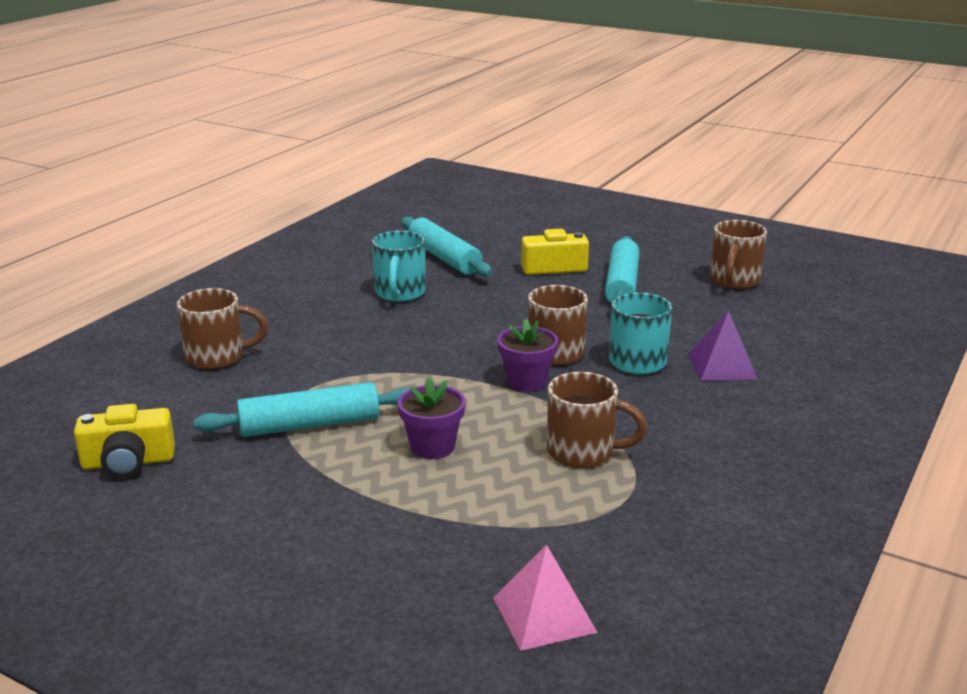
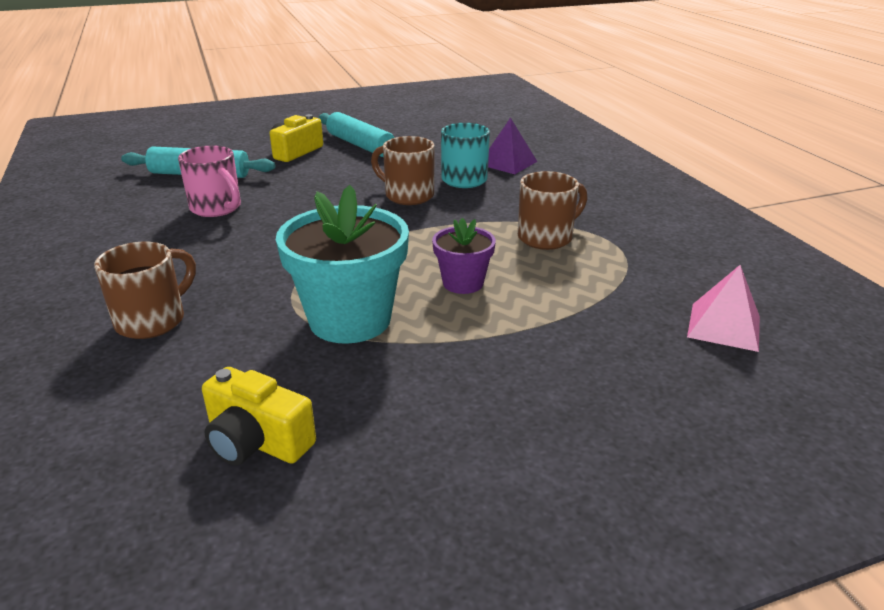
camera: 50 degrees left, 5 degrees up
yellow camera [74,404,175,477] -> yellow camera turned 90 degrees clockwise [202,367,316,466]
turquoise rolling pin [194,382,410,437] -> turquoise flower pot [276,185,409,344]
turquoise mug [372,230,426,302] -> pink mug [178,146,241,217]
purple flower pot [497,319,558,392] -> none
brown mug [710,220,767,289] -> none

